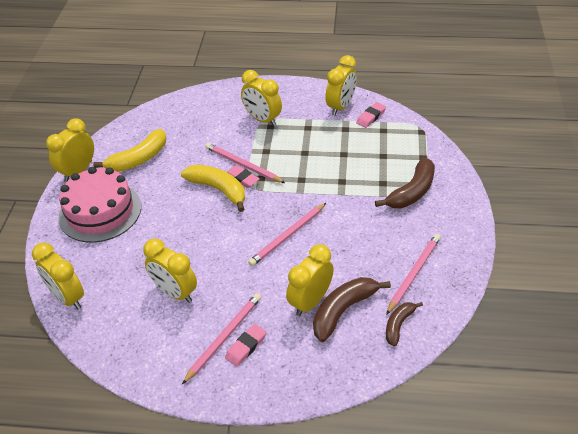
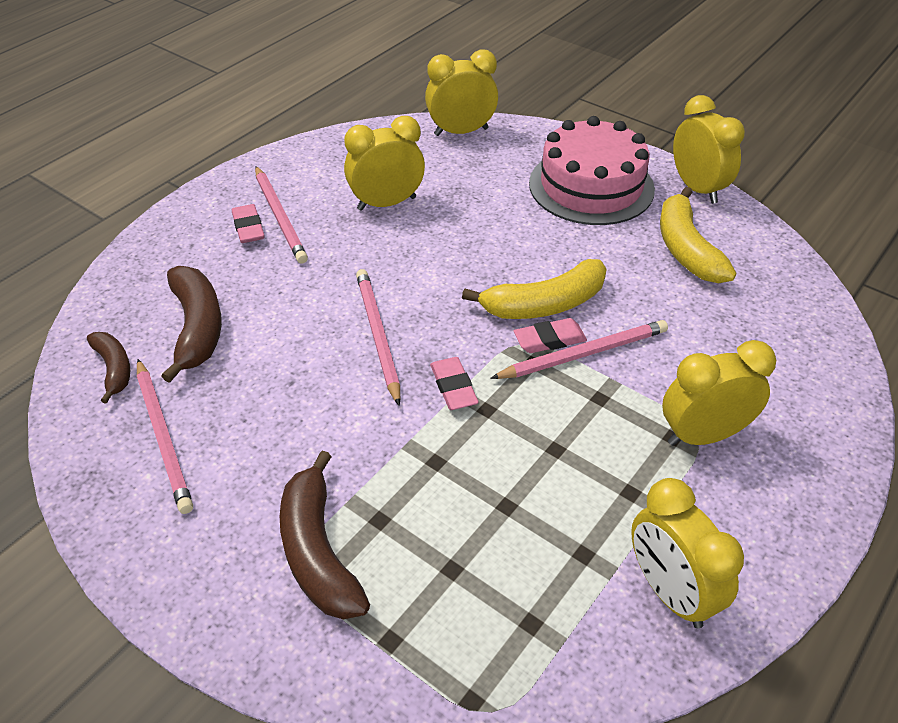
camera: 120 degrees right, 0 degrees up
yellow clock [286,244,334,316] -> none
pink eraser [356,102,386,128] -> pink eraser moved to [430,357,479,410]

